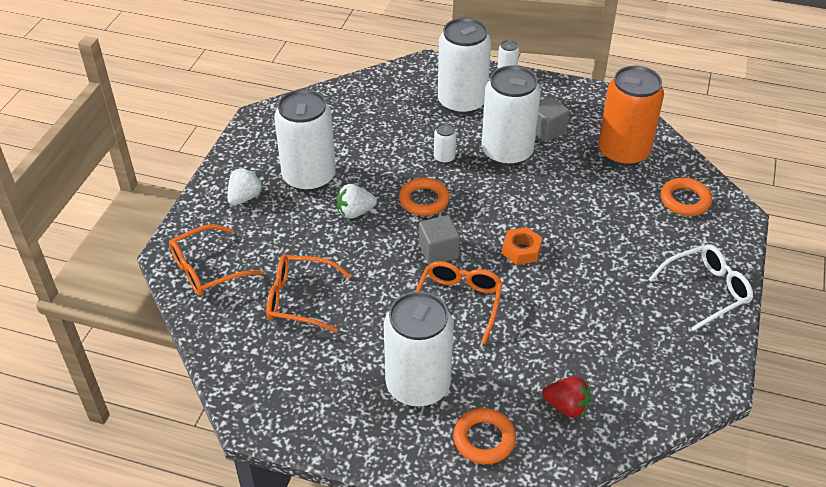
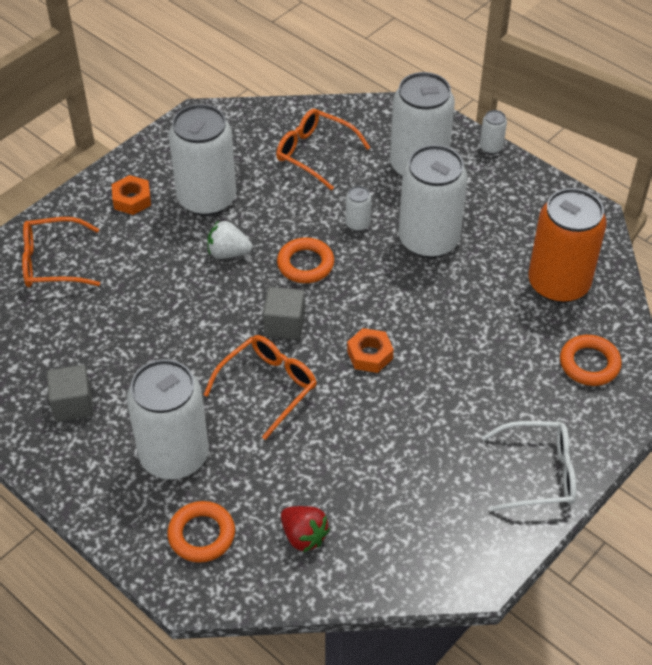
camera: 25 degrees right, 5 degrees up
white strawberry [227,168,263,205] -> orange nut [112,175,151,215]
orange glasses [266,255,351,332] -> orange glasses moved to [276,109,370,190]
grey cube [536,96,570,142] -> grey cube moved to [47,365,93,421]

